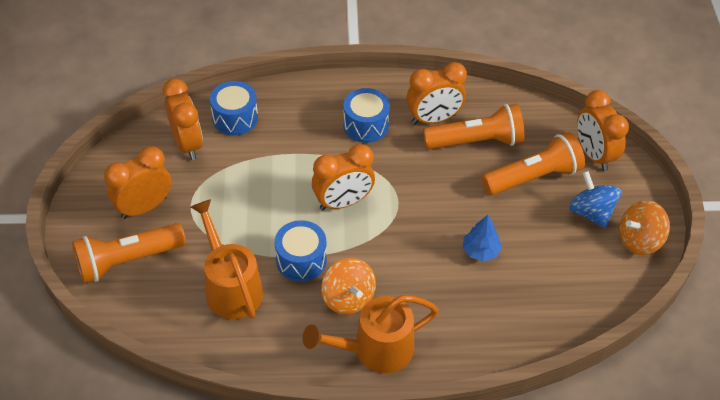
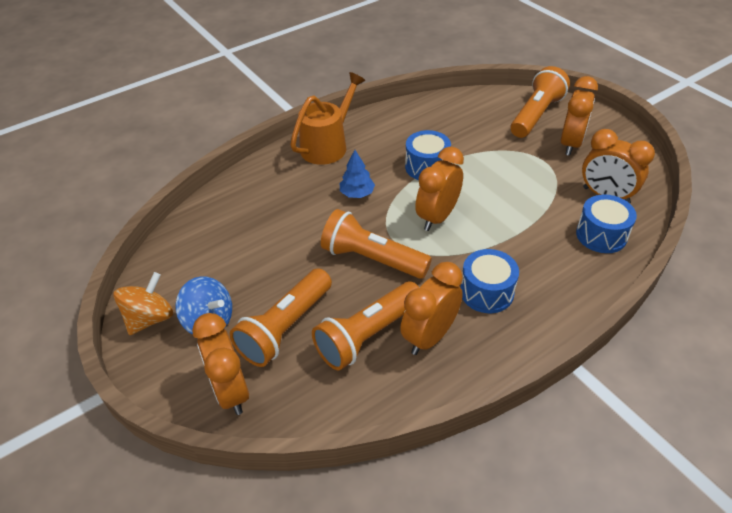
camera: 150 degrees right, 5 degrees down
orange watering can [191,199,263,319] -> none
orange spinning top [321,258,376,314] -> none
blue tree [462,215,502,262] -> blue tree moved to [340,150,375,198]
orange clock [577,90,629,171] -> orange clock turned 150 degrees counterclockwise [192,313,249,415]
none -> orange flashlight [321,209,432,279]

